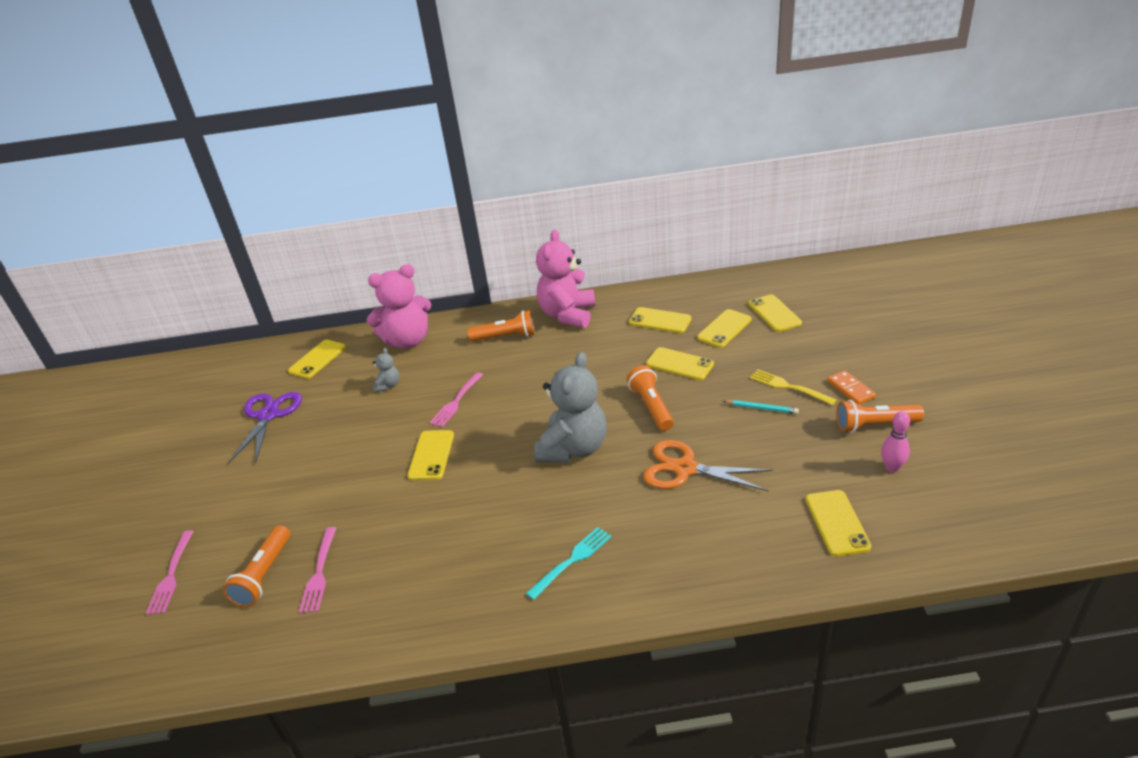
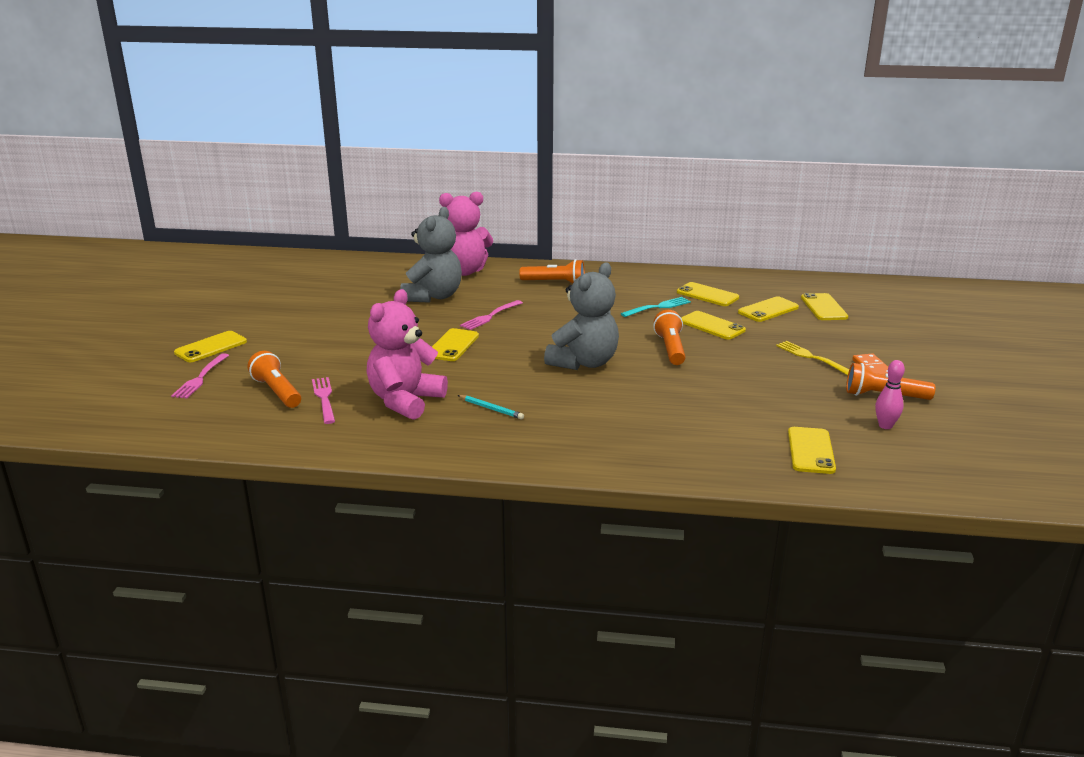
camera: 10 degrees right, 10 degrees down
orange flashlight [223,525,290,607] -> orange flashlight turned 120 degrees clockwise [248,351,301,408]
purple scissors [228,392,302,464] -> none
yellow phone [288,340,346,379] -> yellow phone moved to [174,331,247,362]
pink fork [299,527,336,613] -> pink fork turned 150 degrees clockwise [312,377,335,424]
grey teddy bear [373,348,400,392] -> grey teddy bear [400,207,462,303], size x2.29
turquoise fork [526,527,612,600] -> turquoise fork moved to [621,297,691,317]
pink teddy bear [536,230,595,328] -> pink teddy bear moved to [367,289,448,420]
orange scissors [643,440,773,491] -> none
turquoise pencil [723,400,799,414] -> turquoise pencil moved to [458,395,524,419]

